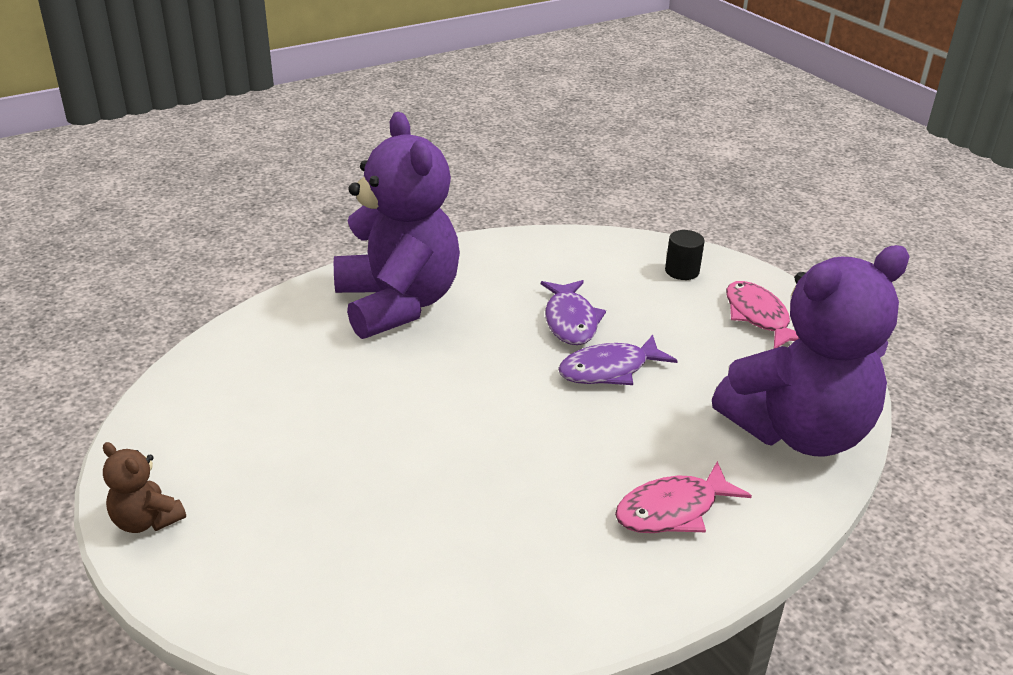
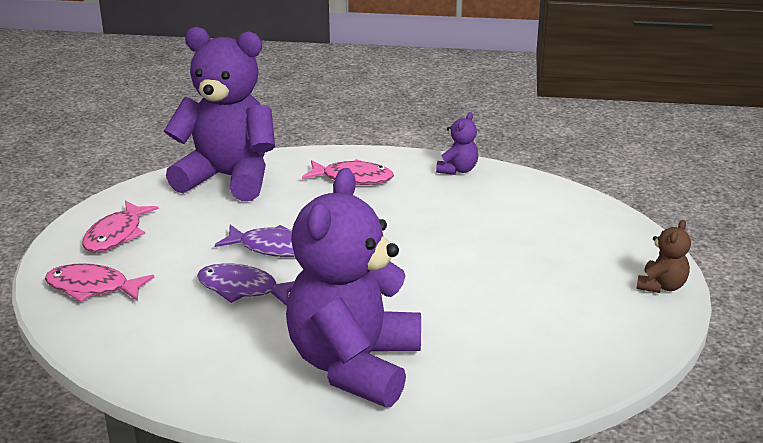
camera: 140 degrees left, 5 degrees down
brown teddy bear [103,442,186,533] -> brown teddy bear turned 45 degrees clockwise [637,220,691,293]
purple fish [541,280,606,345] -> purple fish turned 105 degrees counterclockwise [197,263,295,306]
black cylinder [665,230,705,280] -> pink fish [45,263,154,302]
none -> purple teddy bear [436,112,478,175]

